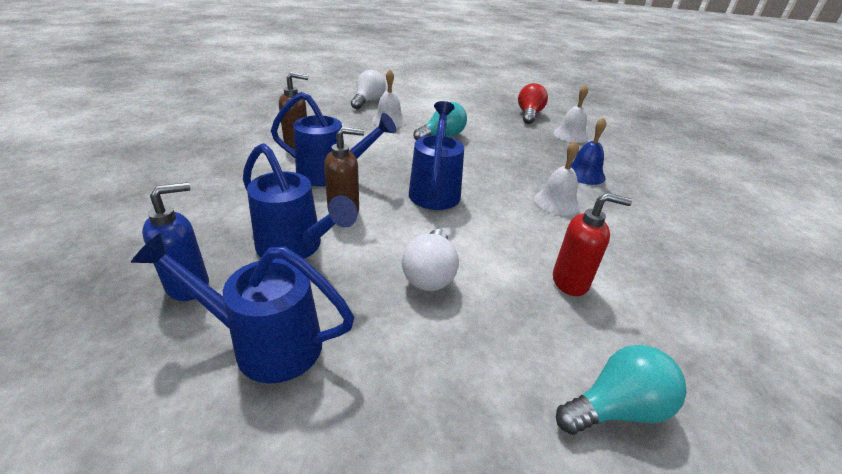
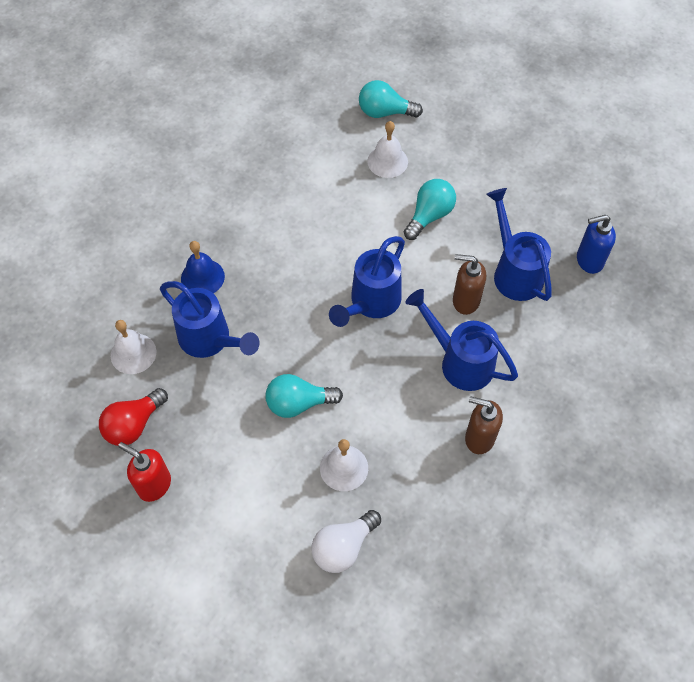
camera: 150 degrees left, 25 degrees up
blue watering can [131,233,355,384] -> blue watering can moved to [160,281,260,358]
white light bulb [402,229,459,291] -> turquoise light bulb [404,179,456,240]
white bell [534,141,580,215] -> white bell moved to [367,121,408,178]
red soap dispenser [553,193,632,296] -> red soap dispenser moved to [118,442,171,502]

